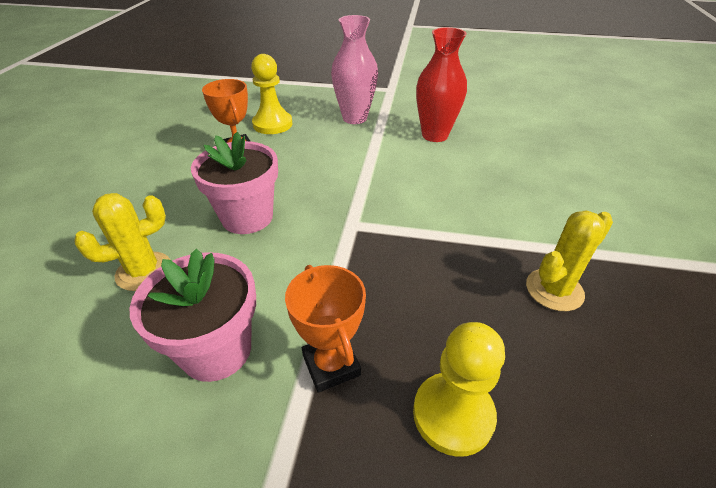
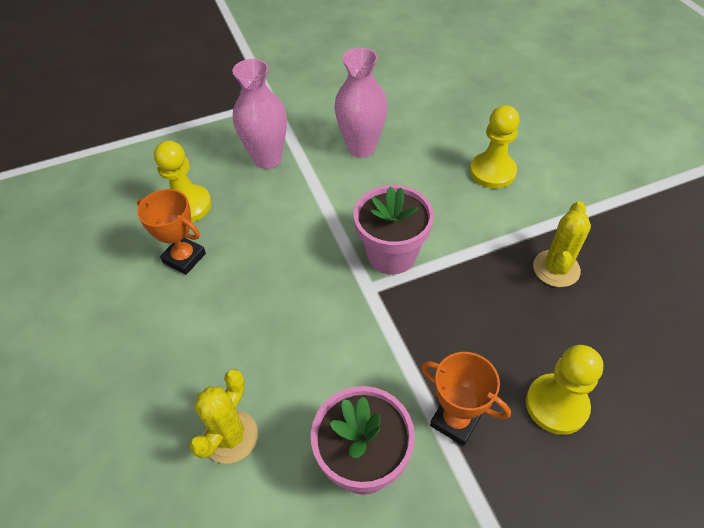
camera: 30 degrees left, 10 degrees up
pink flower pot [191,132,278,234] -> pink flower pot moved to [354,185,434,275]
red vase [416,27,467,142] -> pink vase [334,47,388,158]
none -> yellow pawn [470,105,520,189]

